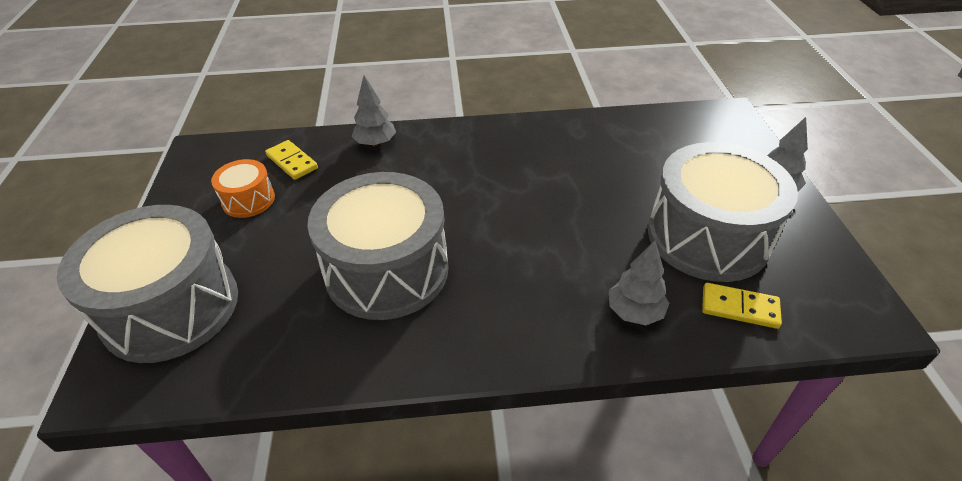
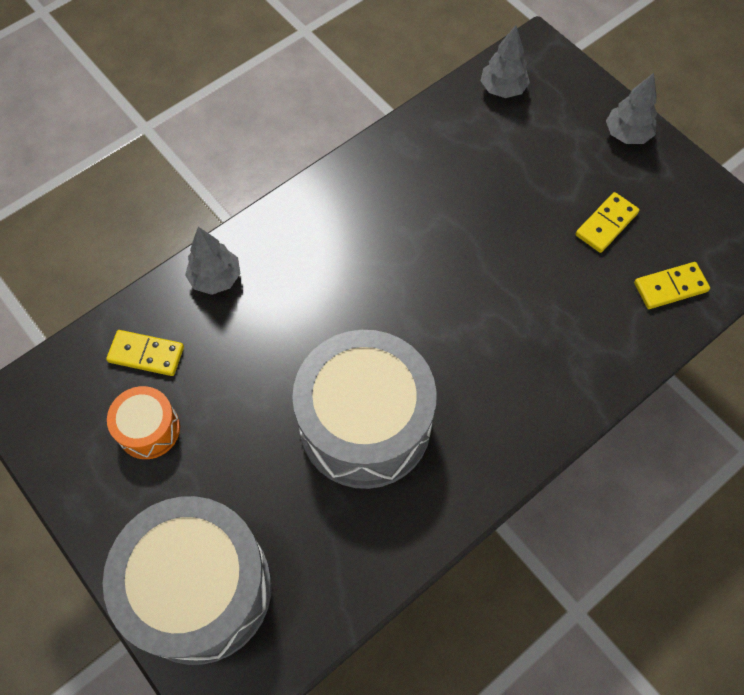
camera: 35 degrees left, 20 degrees up
grey tree [609,240,669,325] -> grey tree moved to [481,25,530,98]
grey drum [648,142,798,282] -> yellow domino [576,192,640,253]

